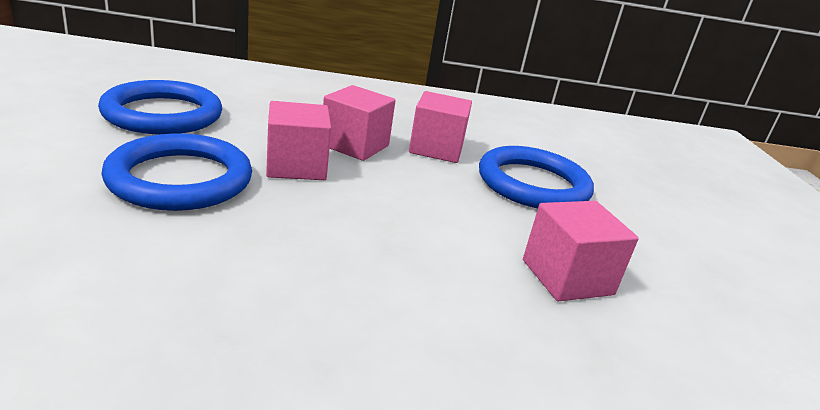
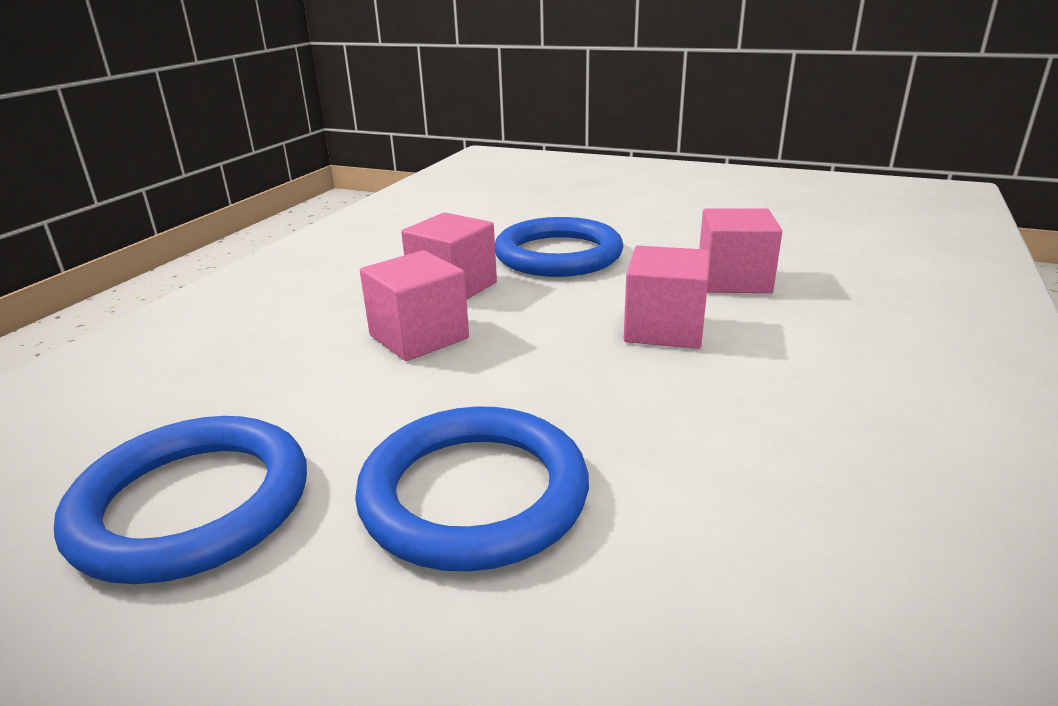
camera: 60 degrees left, 0 degrees up
pink cube [266,101,331,180] -> pink cube moved to [624,246,710,349]

